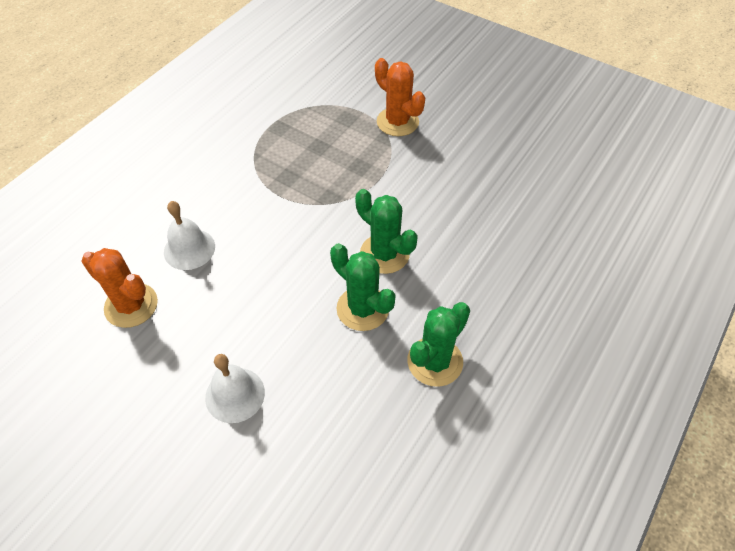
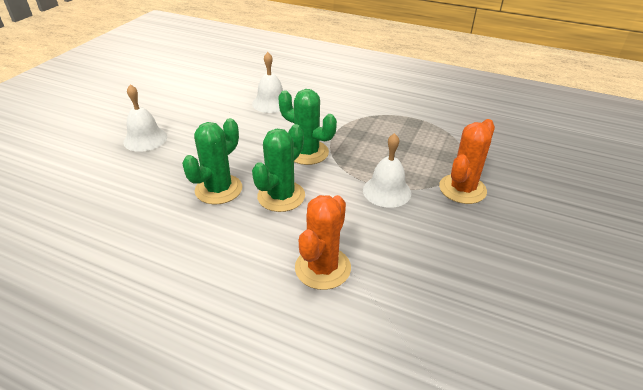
camera: 80 degrees right, 15 degrees down
orange cactus [81,248,158,328] -> orange cactus moved to [295,195,351,290]
green cactus [407,302,470,387] -> green cactus moved to [278,89,337,165]
none -> white bell [363,133,411,208]

